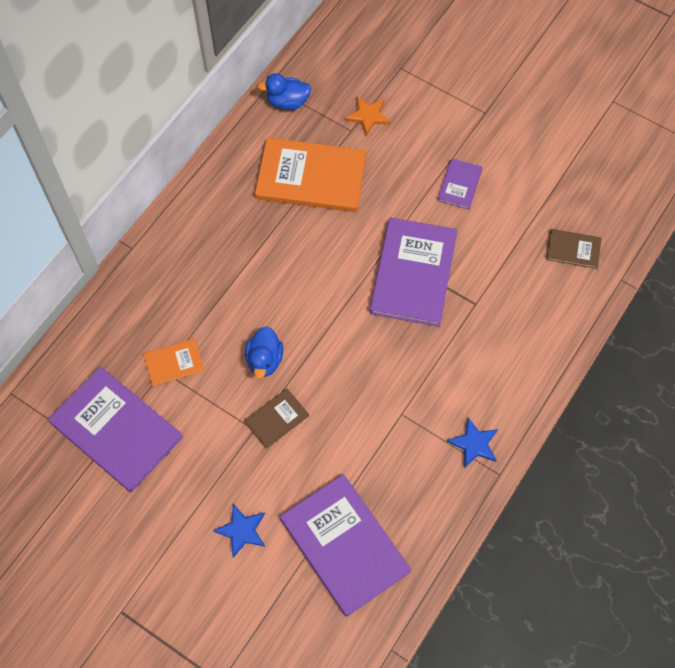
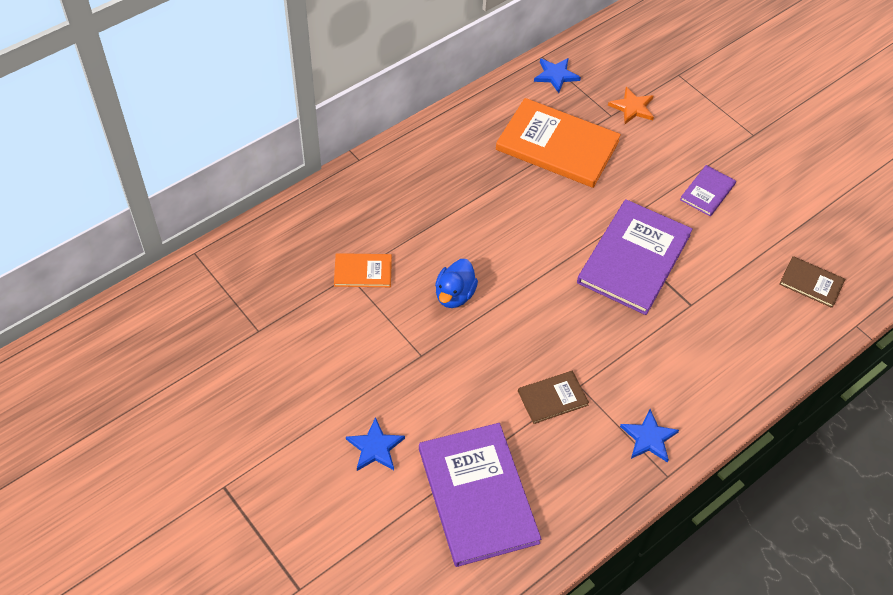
camera: 15 degrees right, 10 degrees down
purple book [48,367,183,493] -> none
brown book [244,389,309,449] -> brown book moved to [518,371,589,424]
blue duck [257,73,311,110] -> blue star [534,58,581,93]

